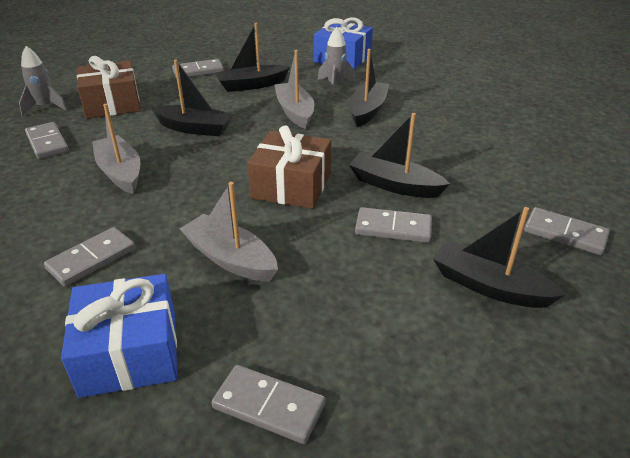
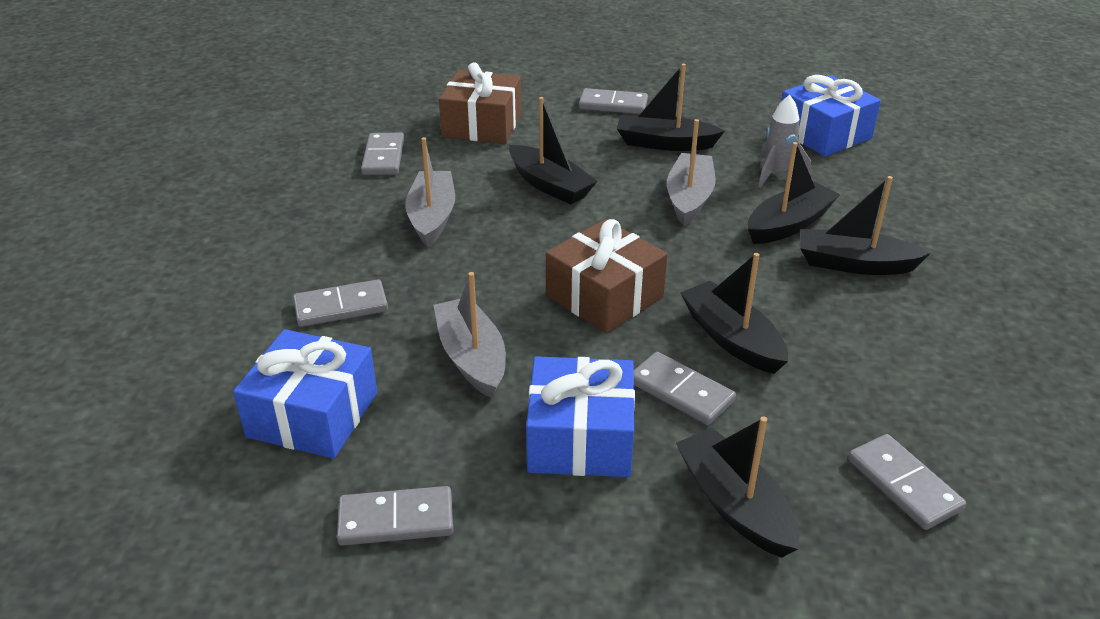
camera: 30 degrees right, 0 degrees up
grey rocket [19,46,68,116] -> none
grey domino [212,365,325,444] -> grey domino turned 60 degrees counterclockwise [337,486,453,546]
none -> blue gift [526,356,635,477]
none -> black boat [800,176,931,275]

